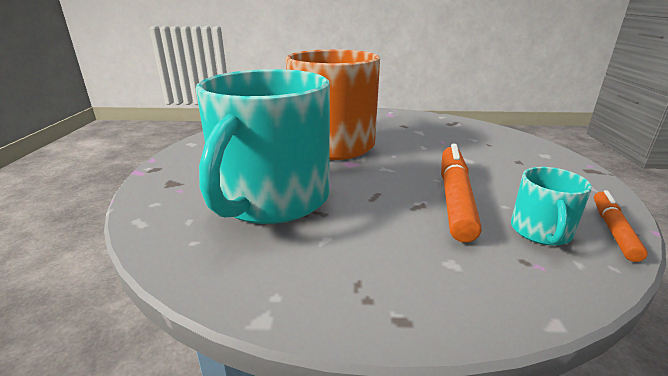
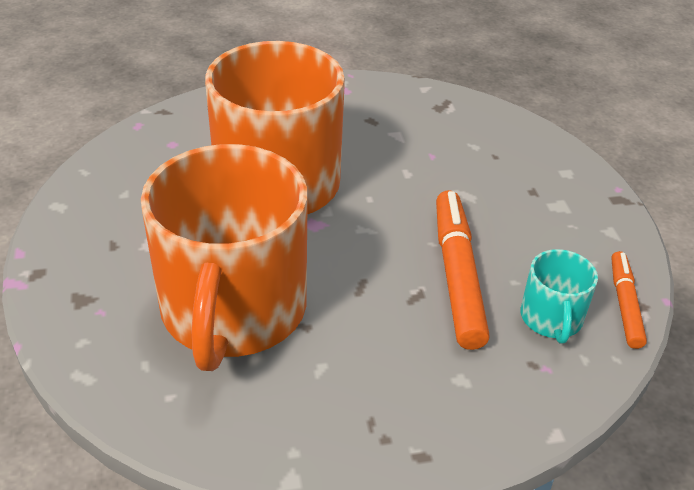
camera: 15 degrees left, 15 degrees up
turquoise mug [196,69,330,224] -> orange mug [141,144,308,371]

